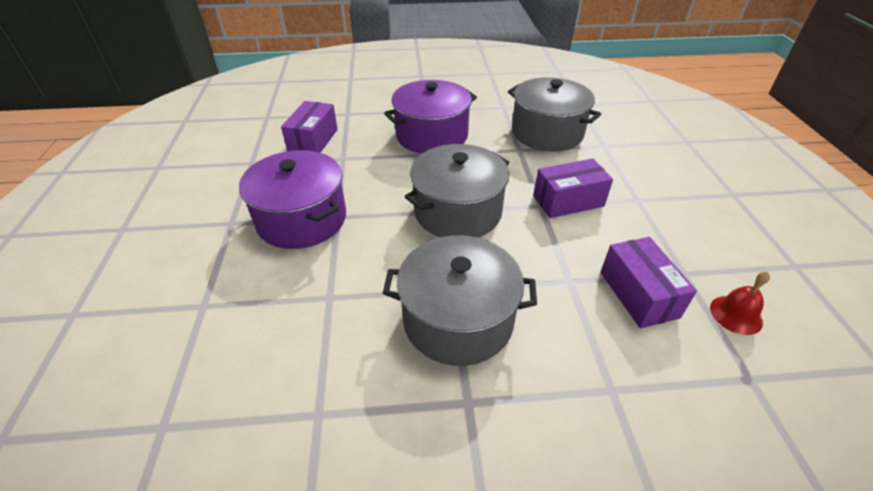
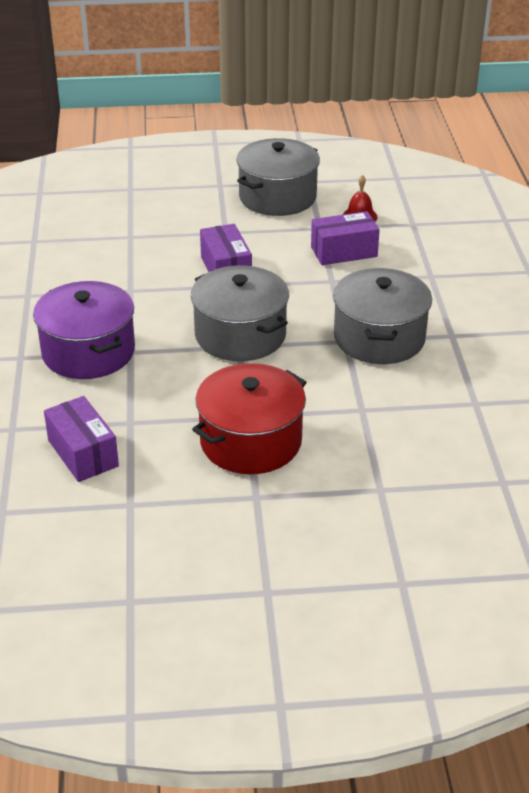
camera: 90 degrees left, 5 degrees down
purple pot [239,150,346,249] -> red pot [192,363,306,474]
purple box [281,101,338,153] -> purple box turned 45 degrees clockwise [44,396,119,482]
grey pot [508,77,601,151] -> grey pot moved to [237,138,320,216]

